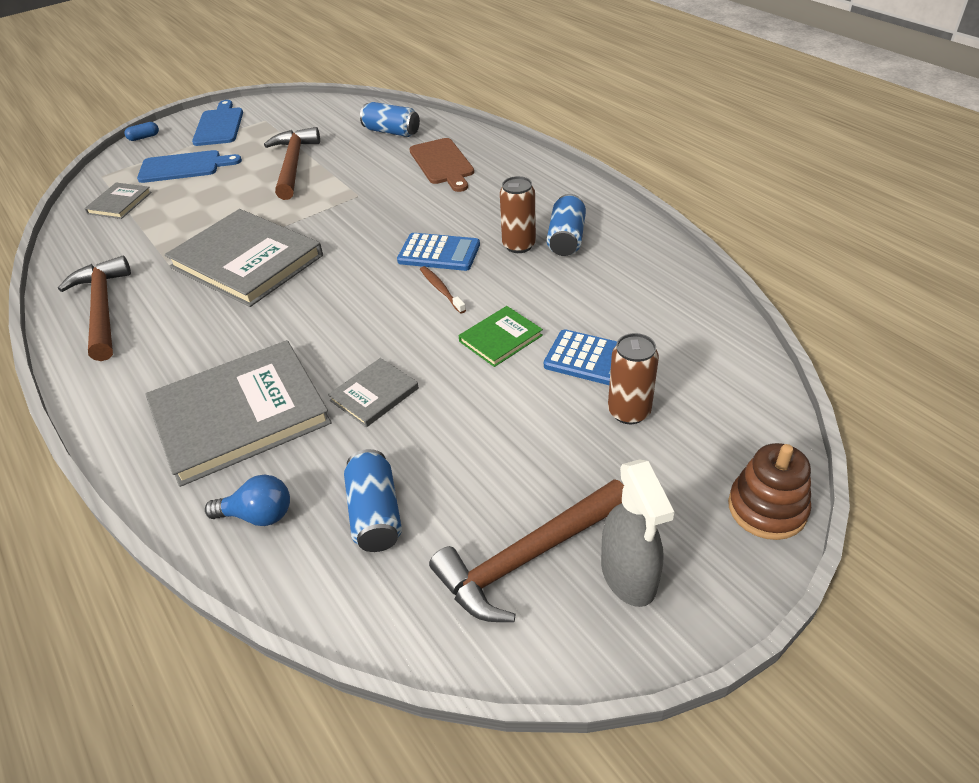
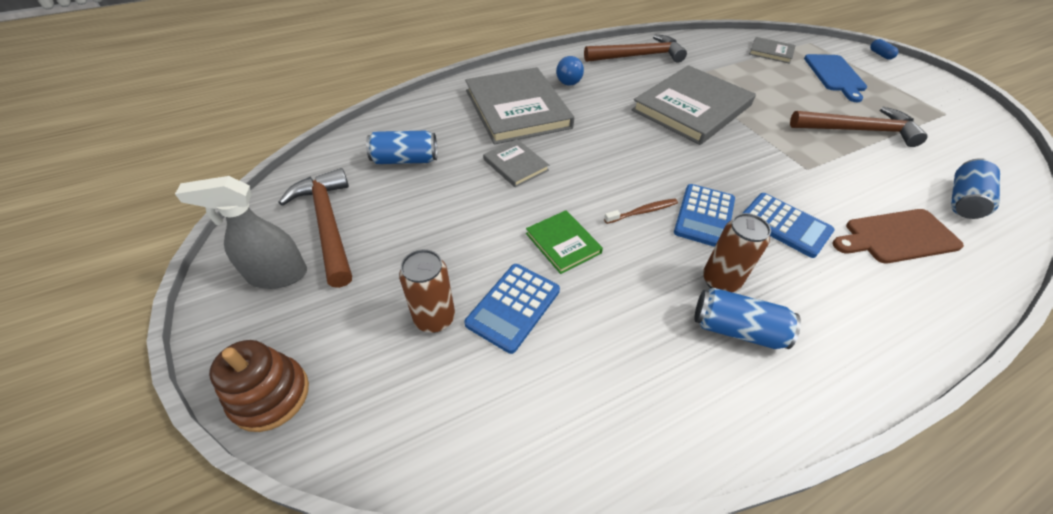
camera: 95 degrees right, 5 degrees up
blue cutting board [192,100,243,146] -> none
blue light bulb [205,474,290,526] -> blue light bulb moved to [556,56,584,85]
none -> blue calculator [743,193,835,258]

